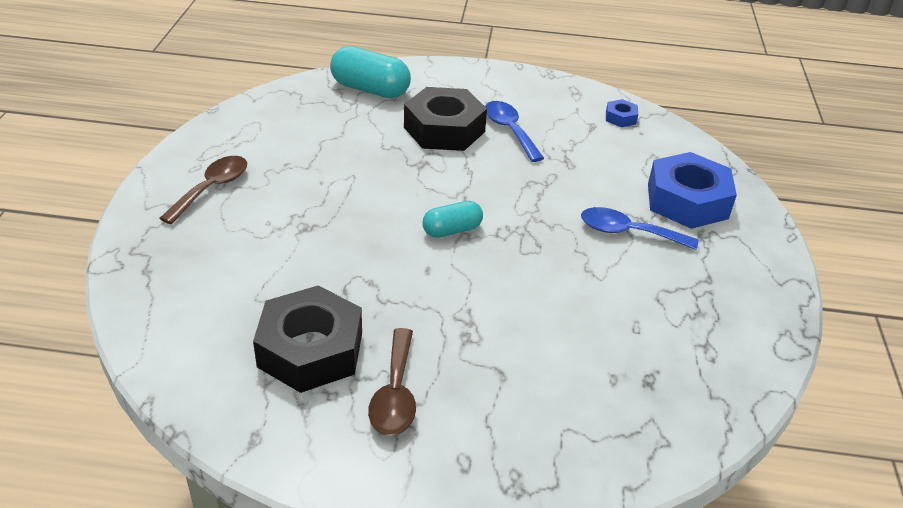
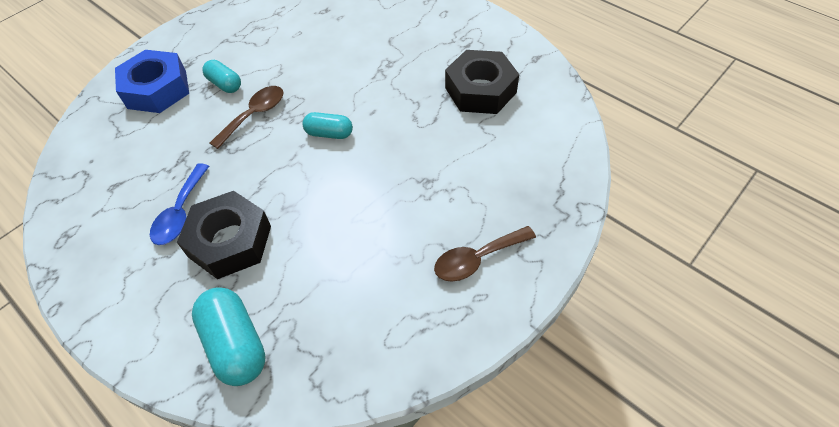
camera: 140 degrees left, 15 degrees up
brown spoon [368,328,416,436] -> brown spoon moved to [210,86,283,149]
blue spoon [581,207,698,250] -> turquoise capsule [202,60,241,93]
blue nut [606,99,638,127] -> none

